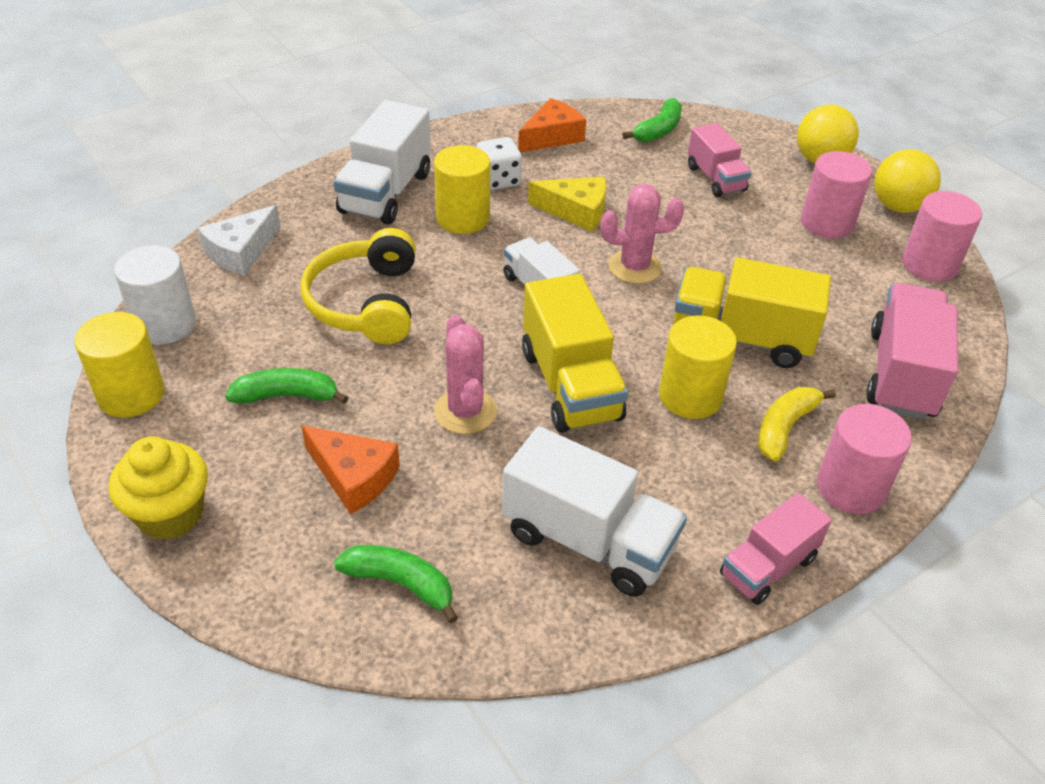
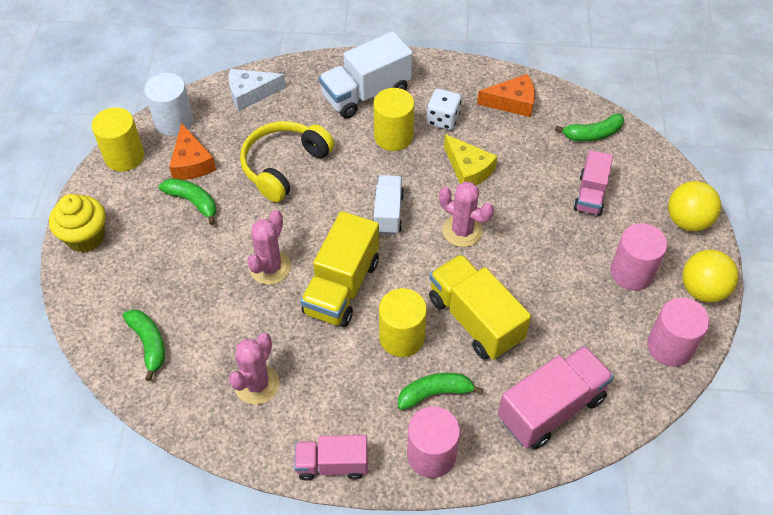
camera: 40 degrees right, 10 degrees up
orange cheese [301,425,400,514] -> orange cheese moved to [169,123,216,180]
white truck [502,426,687,597] -> pink cactus [229,333,280,404]
yellow banana [758,387,836,462] -> green banana [398,373,484,410]

